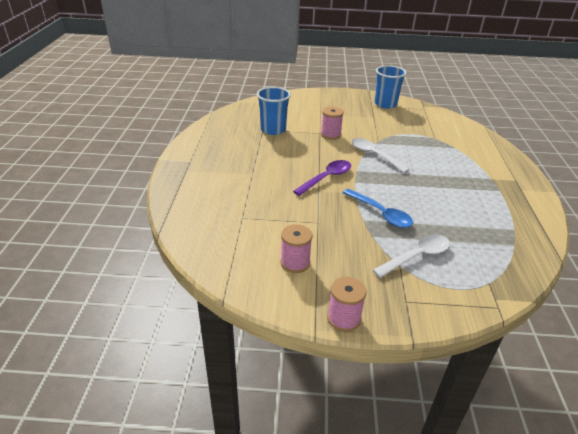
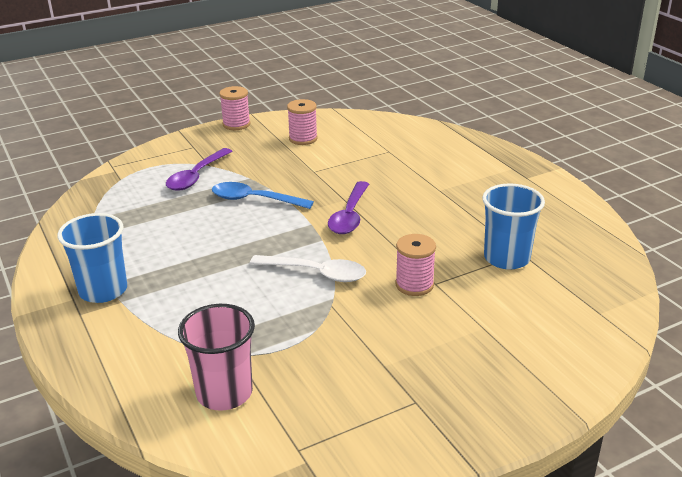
camera: 150 degrees right, 5 degrees down
white spoon [373,234,450,278] -> purple spoon [166,148,233,191]
blue cup [375,65,406,109] -> blue cup moved to [57,213,127,303]
none -> pink cup [178,304,255,411]

